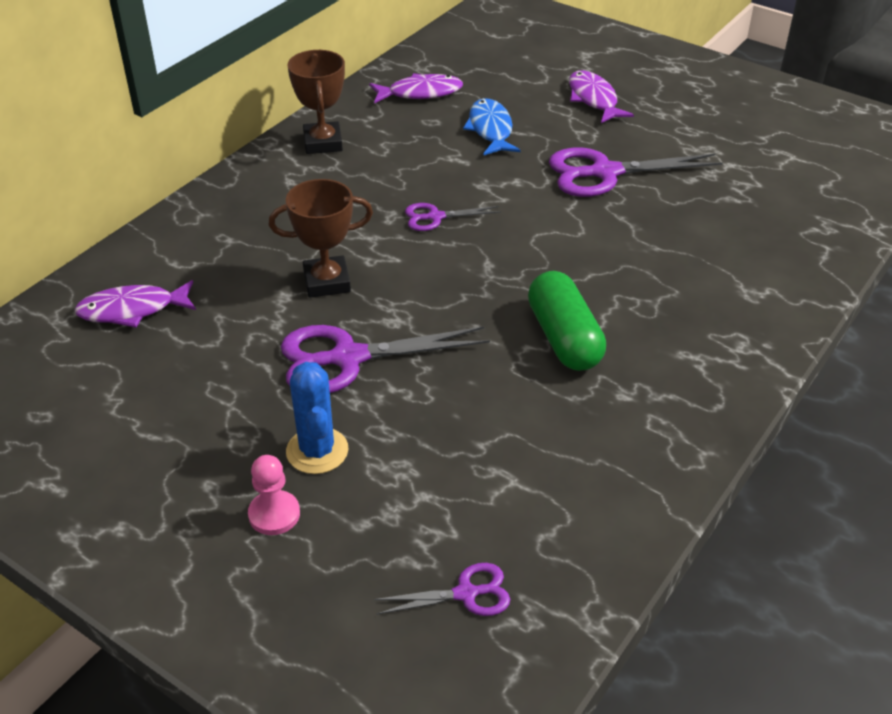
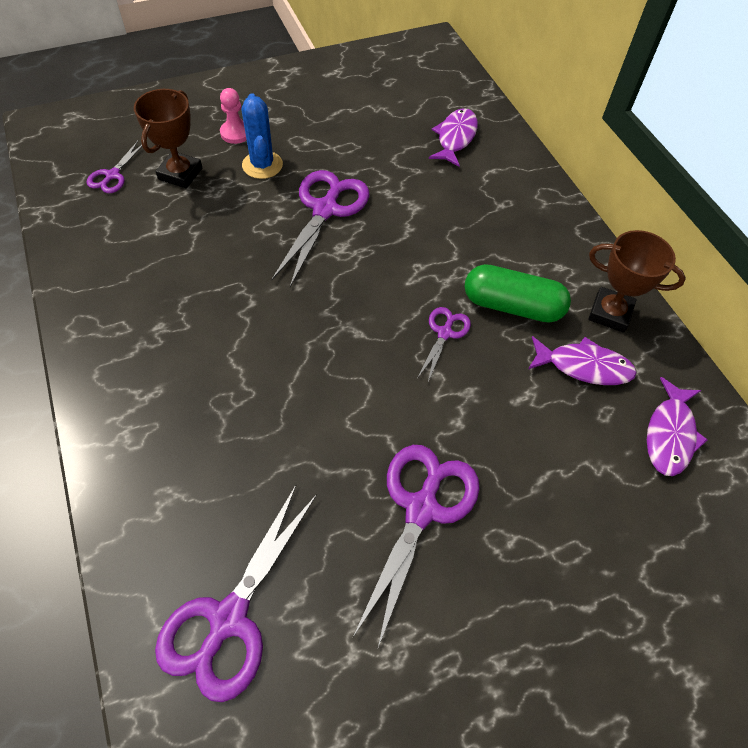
camera: 120 degrees right, 15 degrees up
brown trophy [269,179,373,298] -> brown trophy moved to [134,89,202,188]
blue cactus [286,362,349,474] -> blue cactus turned 60 degrees clockwise [241,93,283,179]
blue fish [463,98,521,156] -> none
green capsule [528,271,606,371] -> green capsule moved to [464,264,571,323]
purple fish [569,70,634,123] -> purple fish moved to [528,336,637,385]
none -> purple scissors [155,485,317,702]

